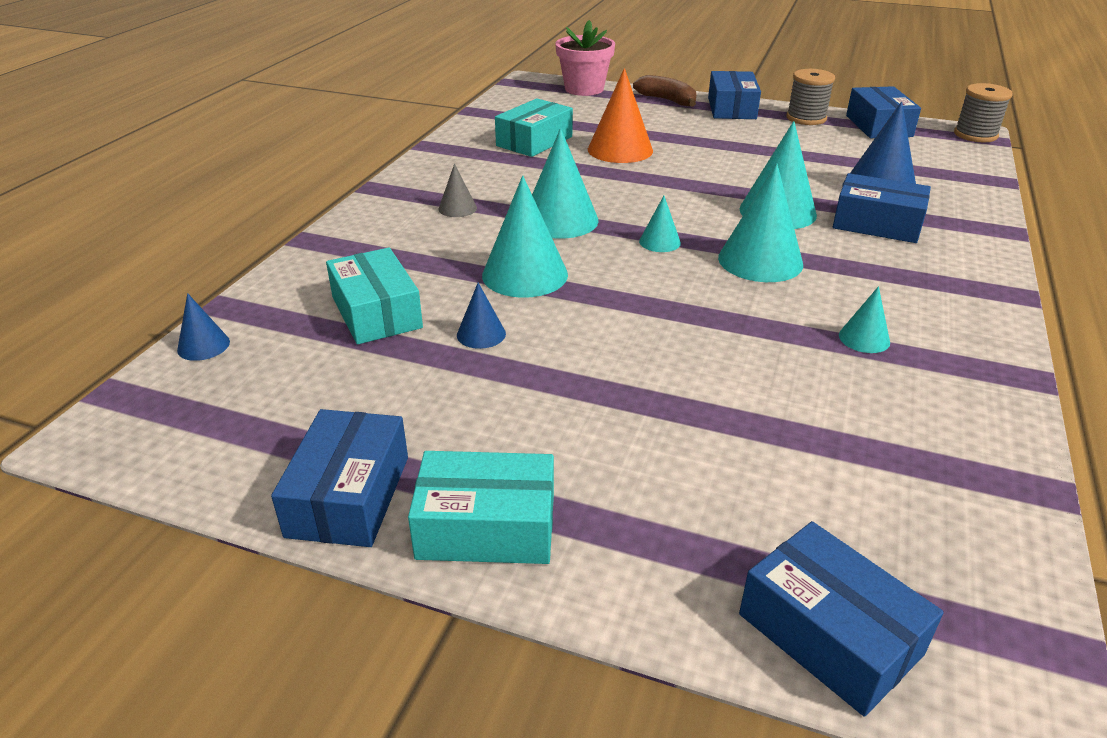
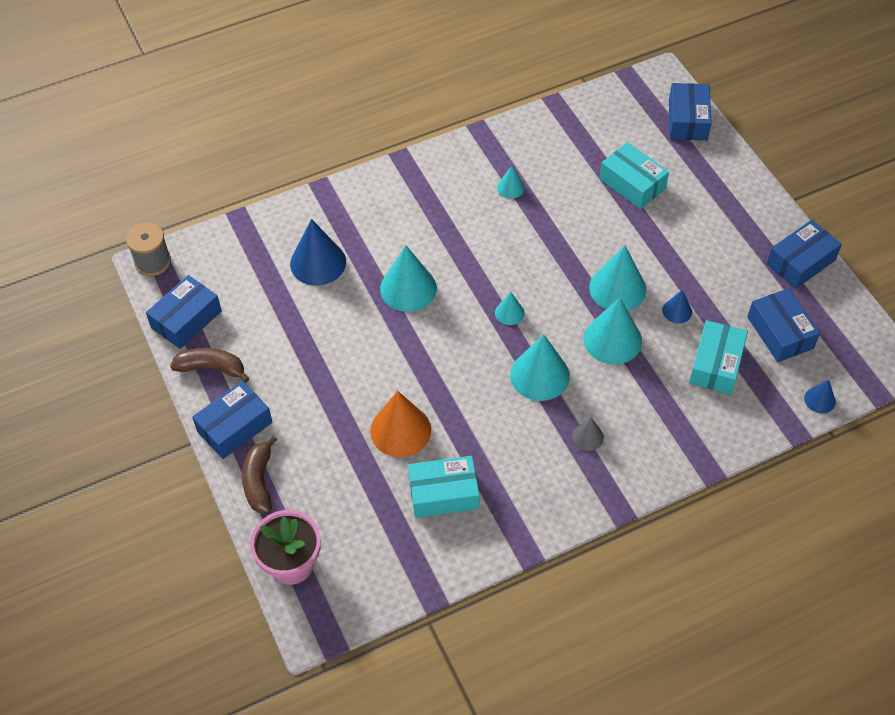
camera: 135 degrees left, 20 degrees up
turquoise box [408,451,554,564] -> turquoise box moved to [599,142,669,209]
turquoise cone [718,163,803,282] -> turquoise cone moved to [589,245,646,311]
grey spool [787,69,835,125] -> brown banana [170,348,249,383]
blue box [833,173,931,243] -> blue box moved to [747,288,820,362]

